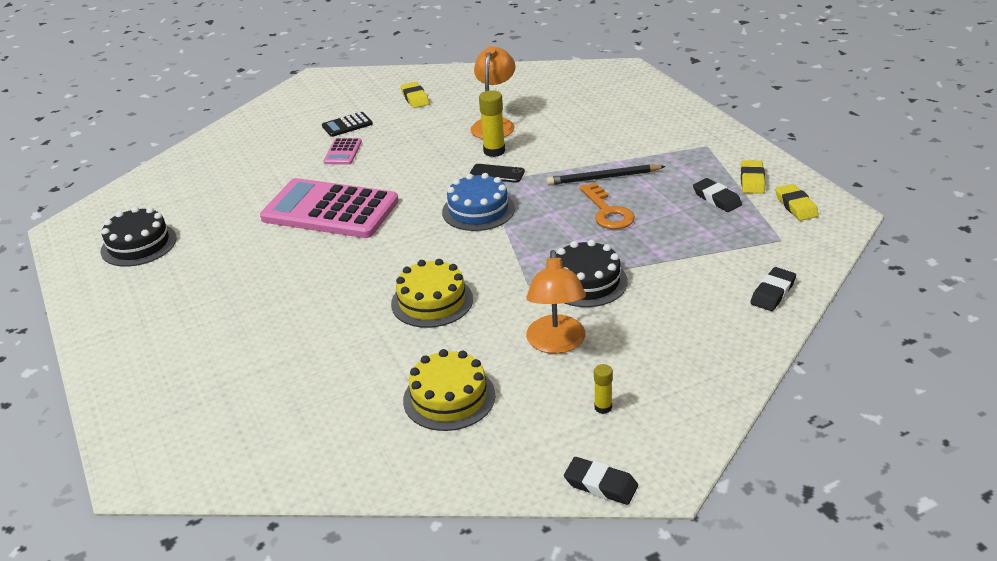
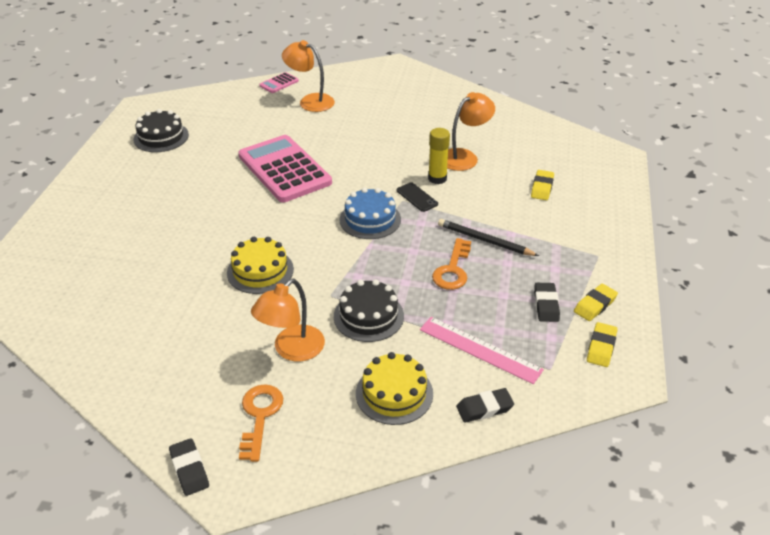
camera: 35 degrees right, 5 degrees up
black calculator [322,112,373,137] -> none
pink calculator [324,138,362,165] -> pink calculator moved to [259,72,299,93]
yellow eraser [401,82,429,108] -> yellow eraser moved to [531,170,554,200]
yellow cake [403,349,495,431] -> yellow cake moved to [356,352,433,425]
yellow glue stick [594,364,613,414] -> orange key [239,384,283,462]
none -> orange lamp [282,40,335,112]
none -> pink ruler [420,317,544,384]

